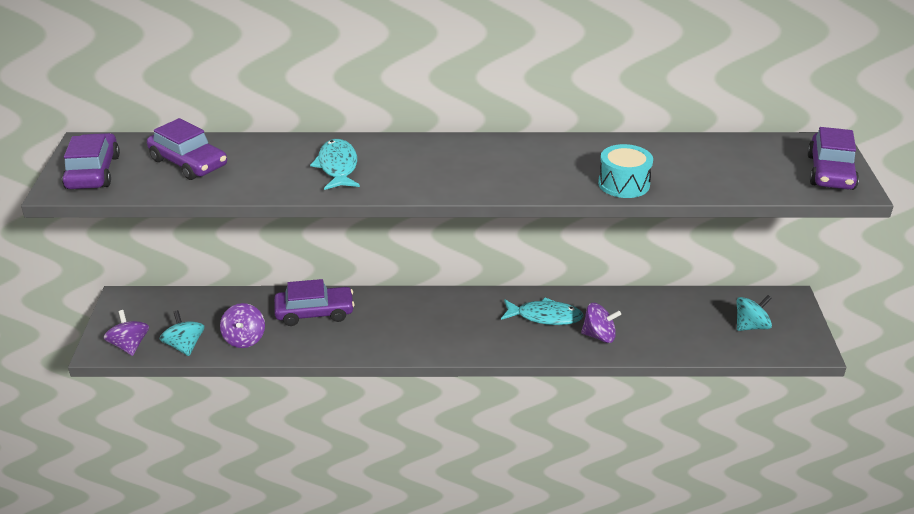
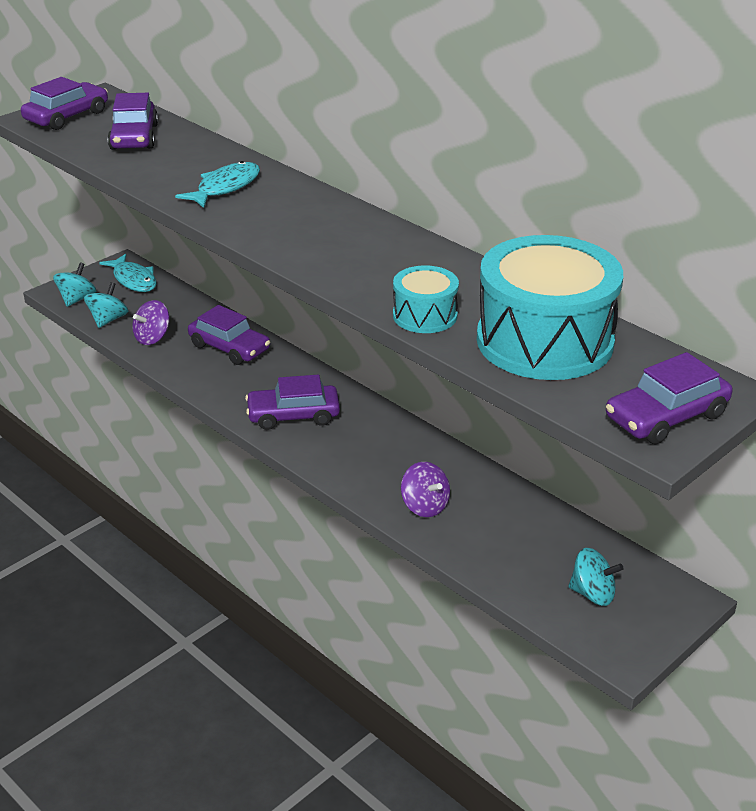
camera: 45 degrees right, 0 degrees up
purple spinning top [103,310,149,356] -> turquoise spinning top [53,263,96,307]
turquoise fish [501,297,583,325] -> turquoise fish moved to [100,254,156,292]
none -> purple car [245,375,340,430]
none -> turquoise drum [477,235,623,380]

